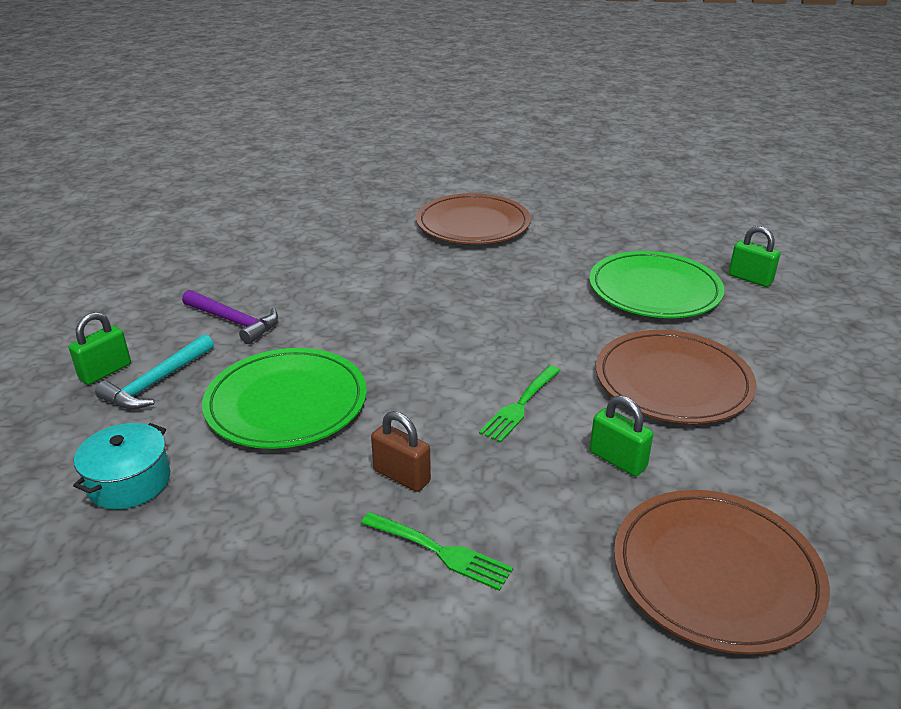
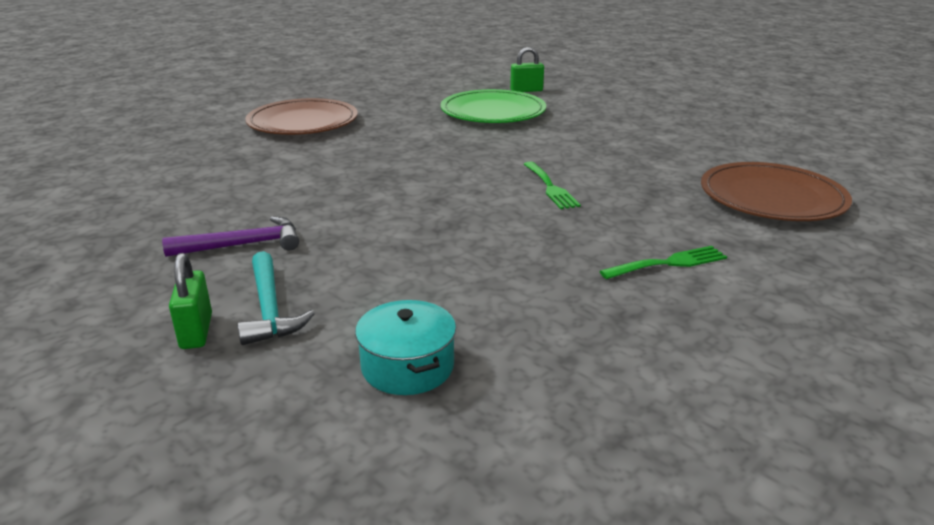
camera: 50 degrees left, 5 degrees down
green plate [202,348,367,449] -> none
brown padlock [371,411,431,492] -> none
green padlock [590,395,653,476] -> none
brown plate [596,330,756,424] -> none

